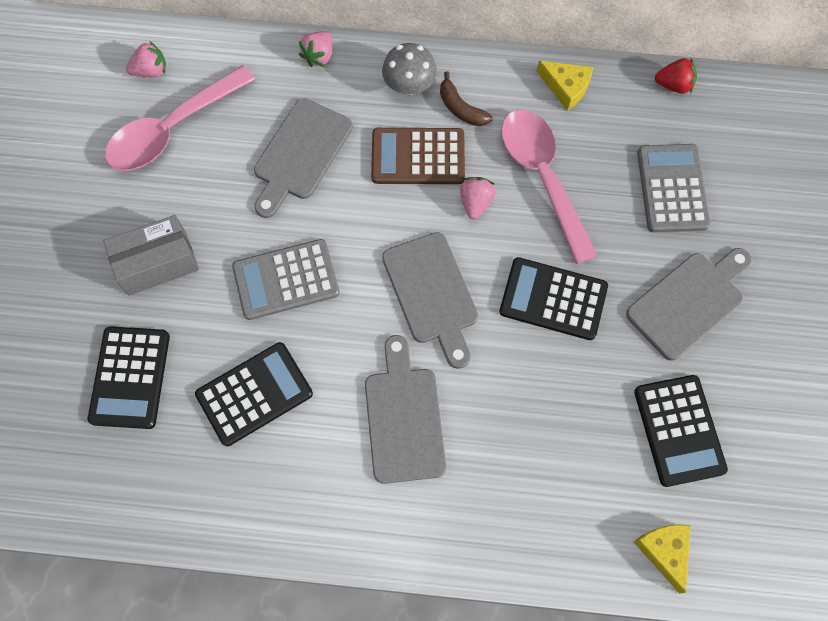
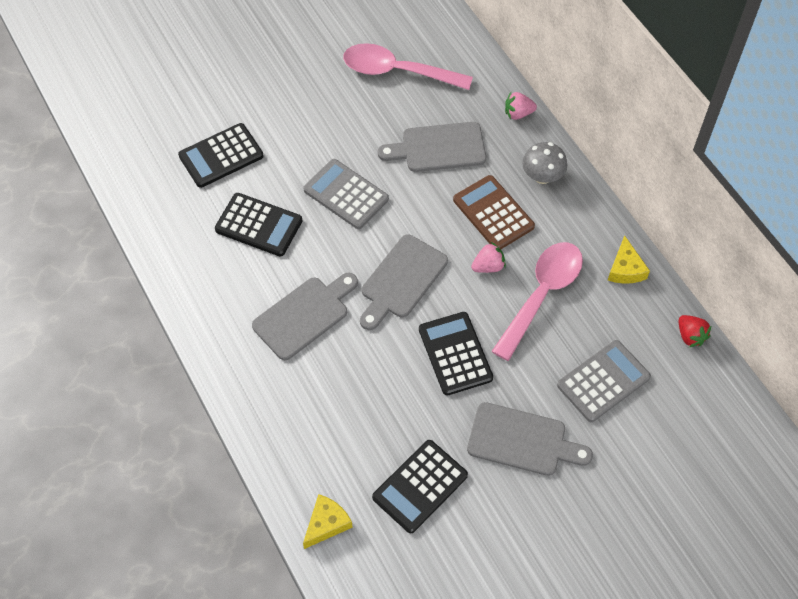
camera: 55 degrees right, 10 degrees down
grey box [103,215,199,296] -> none
pink strawberry [126,41,166,77] -> none
brown banana [440,72,493,126] -> none

